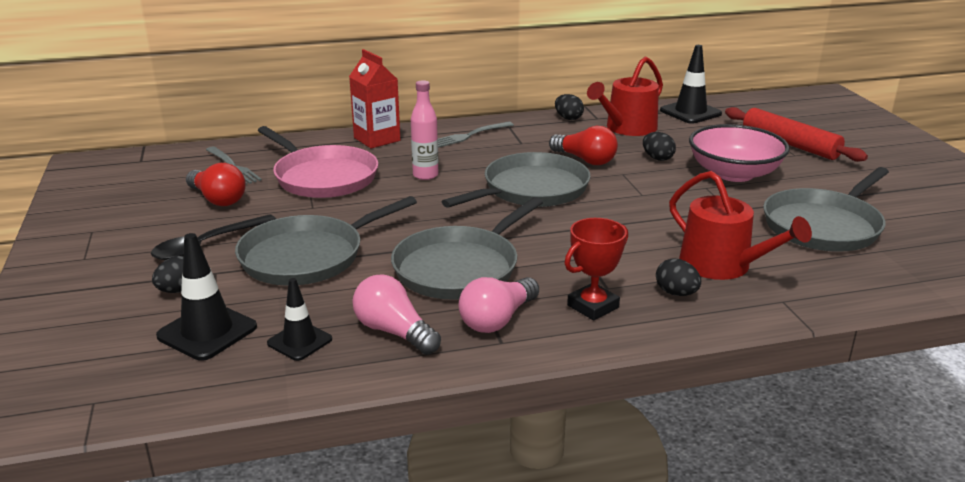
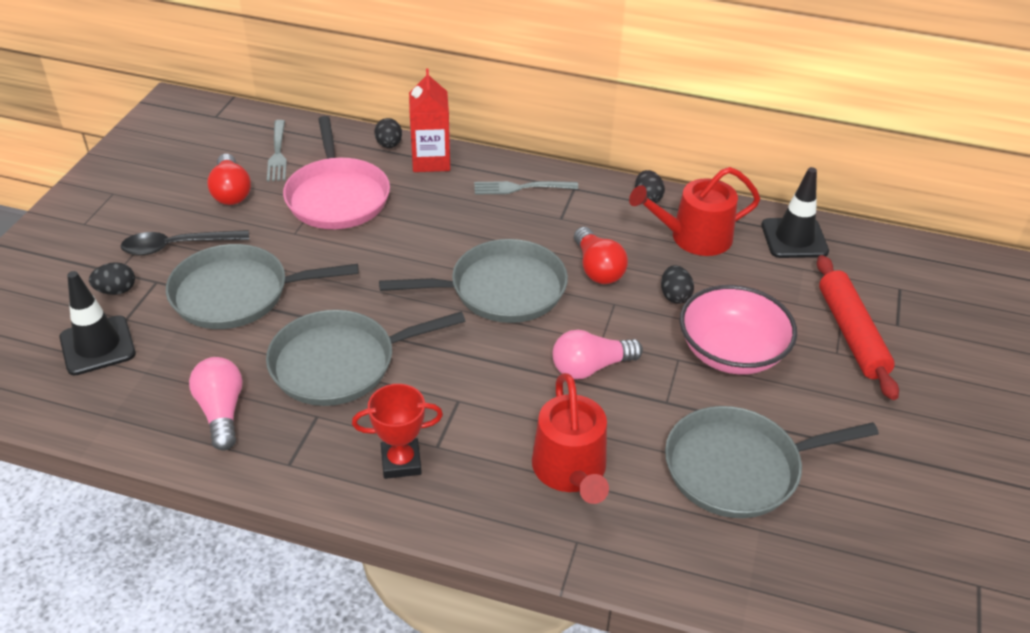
camera: 30 degrees right, 15 degrees up
black traffic cone [267,278,332,361] -> none
pink bottle [411,80,438,180] -> none
pink light bulb [458,277,539,333] -> pink light bulb moved to [553,330,643,379]
black egg [656,258,701,296] -> black egg moved to [374,118,402,148]

